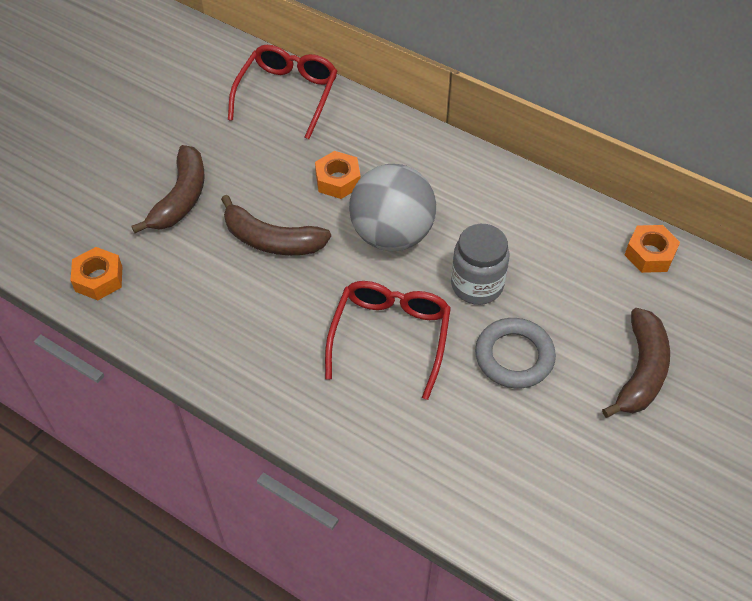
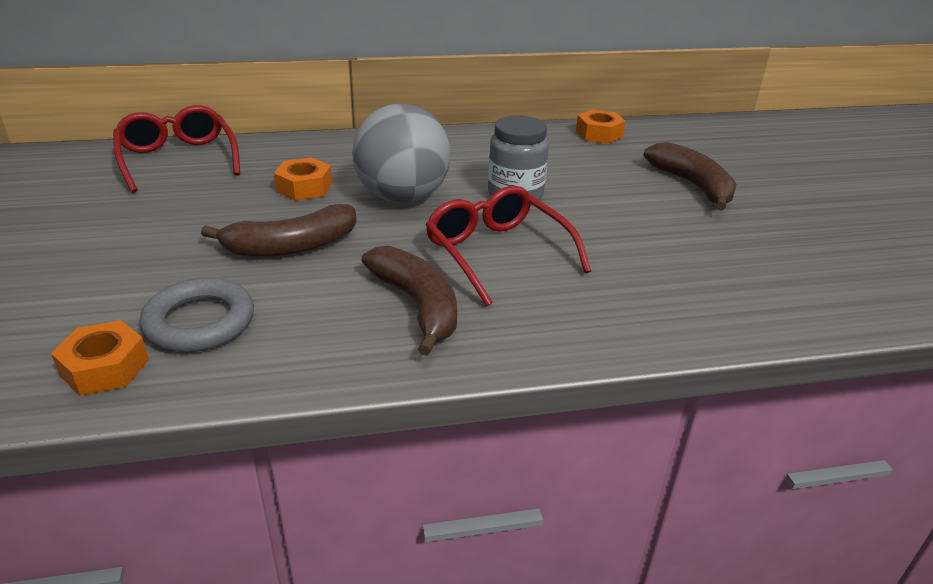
camera: 45 degrees left, 20 degrees down
brown banana [131,145,205,233] -> brown banana moved to [362,246,457,356]
grey ring [475,318,556,389] -> grey ring moved to [140,278,254,352]

